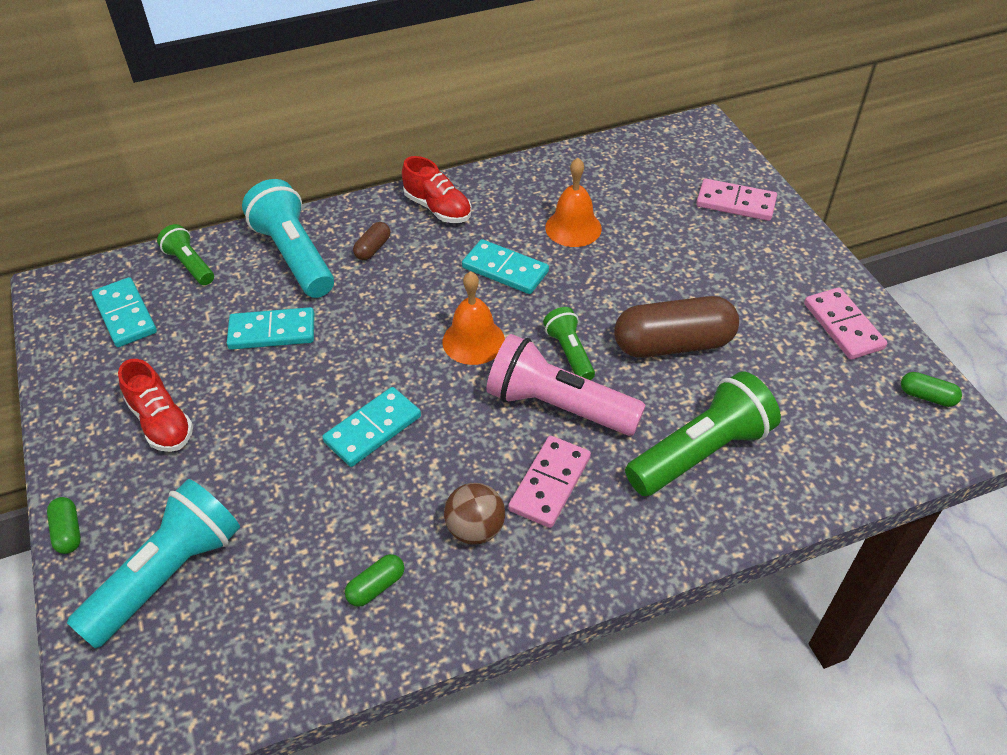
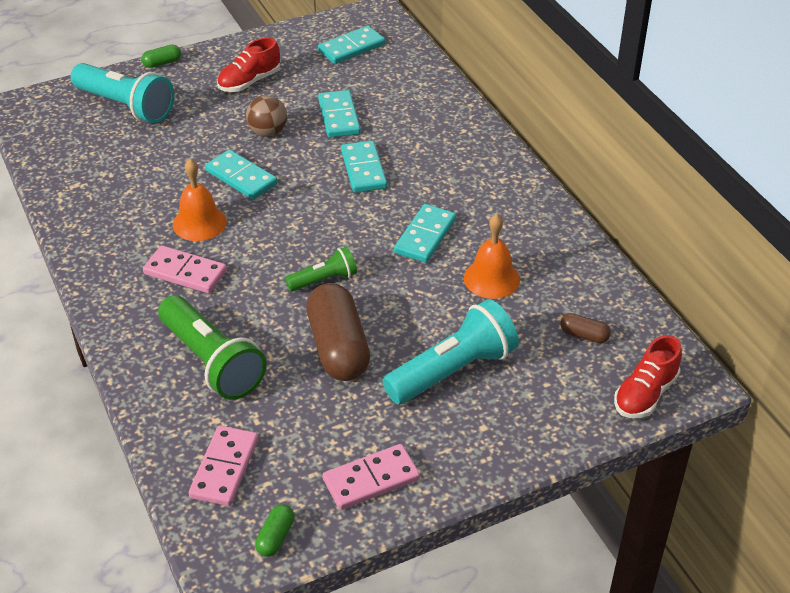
camera: 85 degrees right, 5 degrees down
green flashlight [157,224,214,285] -> none
turquoise flashlight [242,179,334,298] -> turquoise flashlight moved to [382,299,519,404]
green capsule [345,554,404,607] -> none
brown capsule [353,222,390,260] -> brown capsule moved to [560,313,611,343]
red shoe [402,156,472,223] -> red shoe moved to [614,335,682,418]
orange bell [443,271,505,365] -> orange bell moved to [173,159,226,241]
brown ball [444,483,505,545] -> brown ball moved to [246,95,287,137]
pink flashlight [486,334,646,436] -> none
pink domino [696,179,777,221] -> pink domino moved to [189,426,258,506]
none -> turquoise domino [341,141,387,193]

